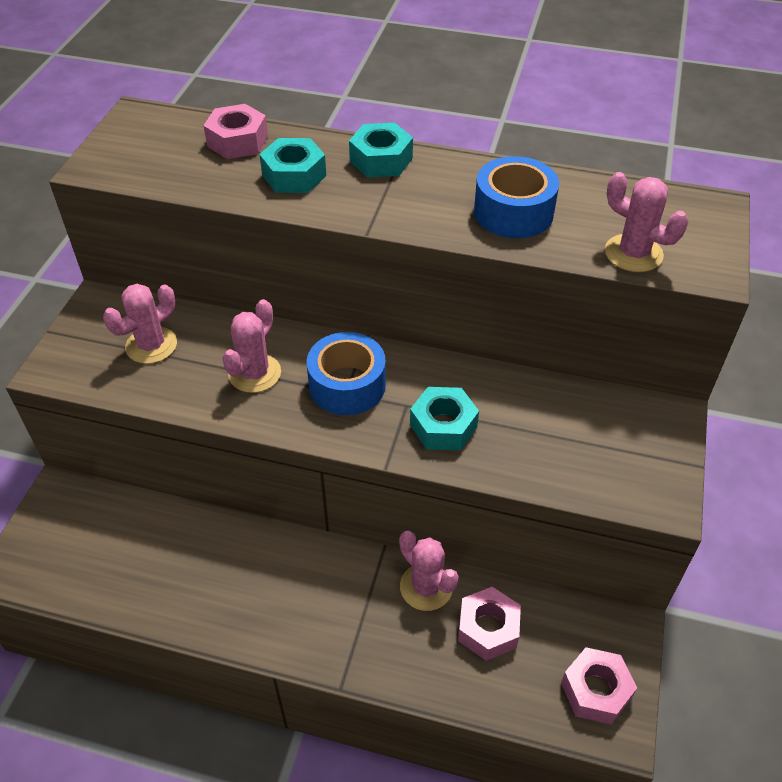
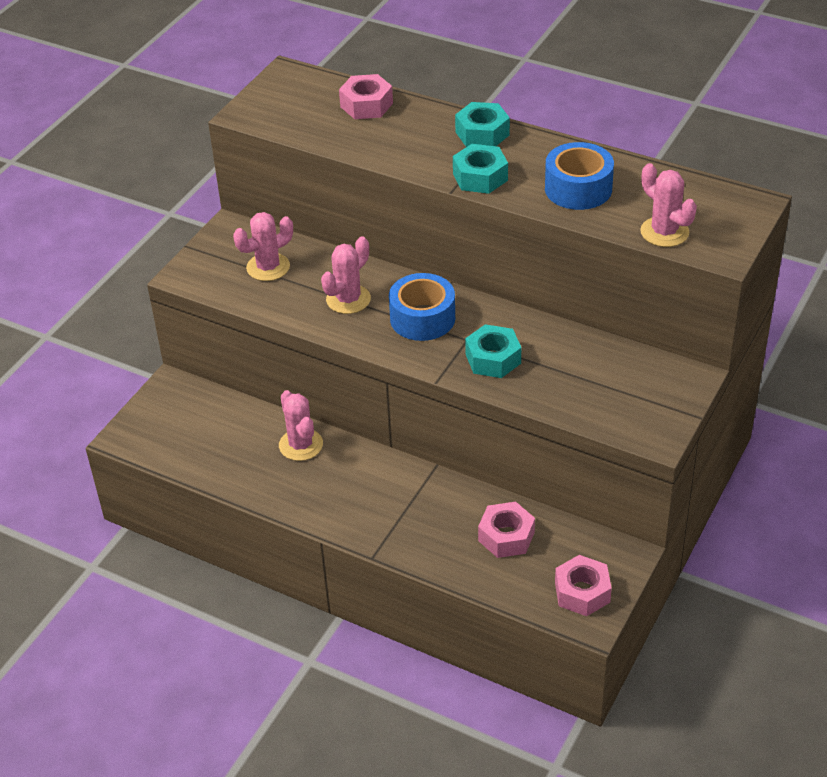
camera: 15 degrees right, 5 degrees down
turquoise nut [259,138,326,193] -> turquoise nut moved to [453,144,508,194]
pink cactus [399,531,459,611] -> pink cactus moved to [279,390,323,461]

